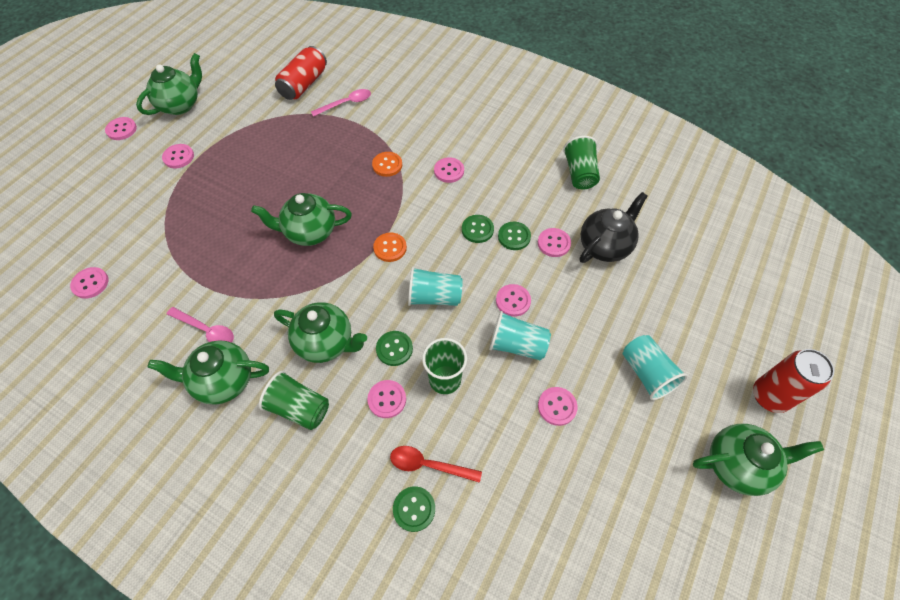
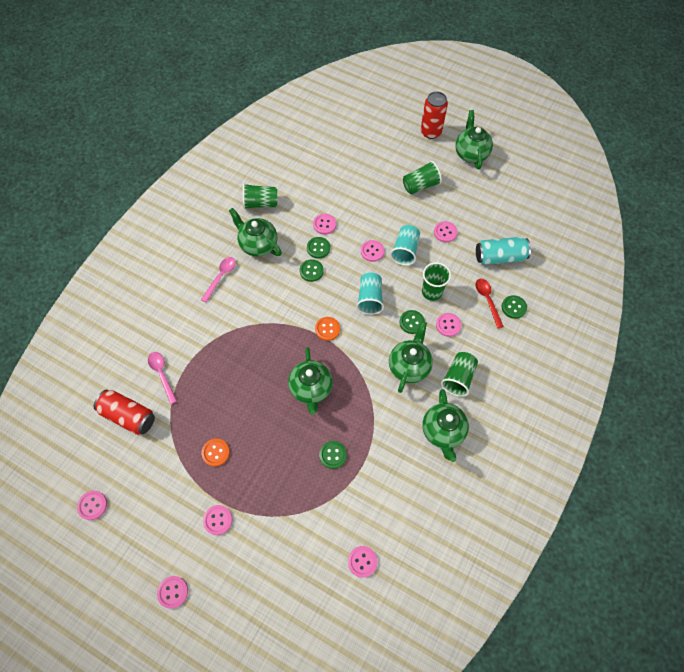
camera: 90 degrees left, 5 degrees up
green teapot [136,53,202,115] -> green teapot moved to [229,208,282,257]
pink spoon [167,307,234,343] -> pink spoon moved to [201,257,236,303]
orange button [372,152,402,177] -> orange button moved to [202,439,230,467]
red spoon [390,446,482,483] -> red spoon turned 150 degrees clockwise [476,279,504,328]
pink button [434,157,464,183] -> pink button moved to [77,491,107,520]
black teapot [580,192,648,263] -> none
turquoise cup [623,335,688,400] -> green cup [403,161,442,194]
none -> green button [319,441,347,469]
none -> turquoise can [476,237,531,265]

